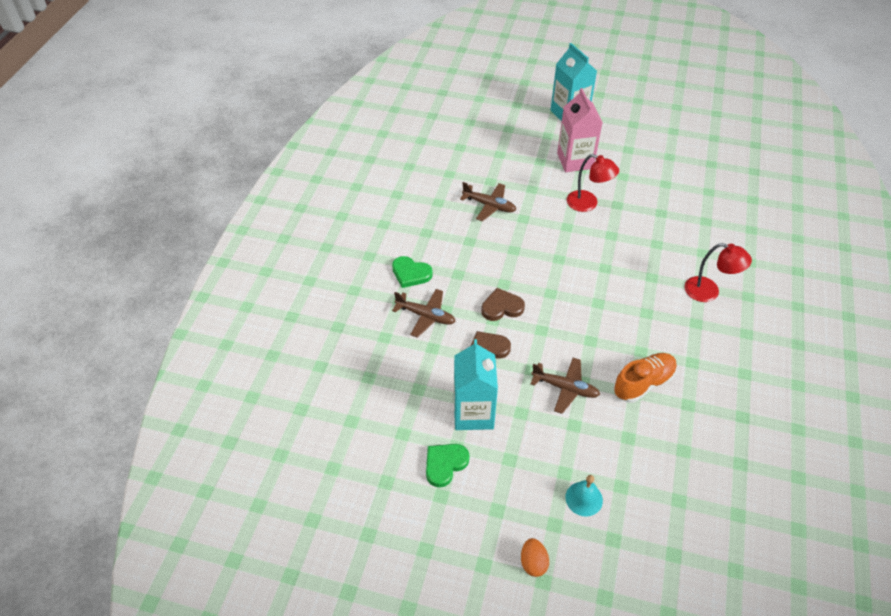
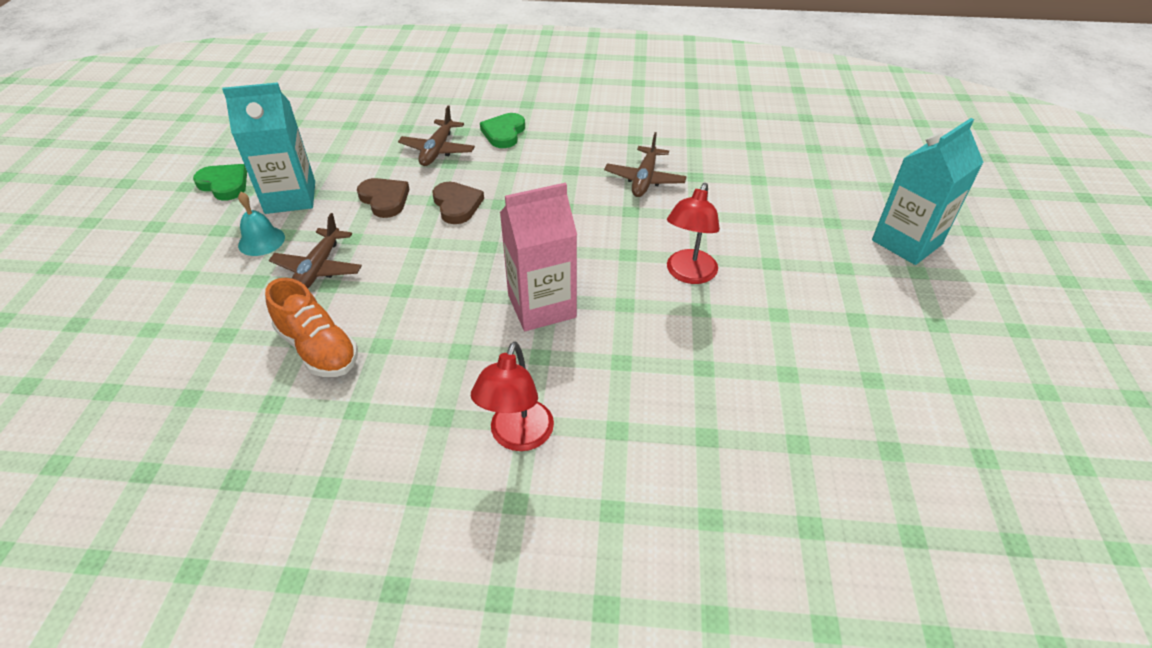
camera: 80 degrees right, 5 degrees down
orange egg [521,538,549,577] -> none
pink carton [557,88,603,172] -> pink carton moved to [500,182,577,331]
turquoise bell [565,475,603,517] -> turquoise bell moved to [238,192,285,256]

